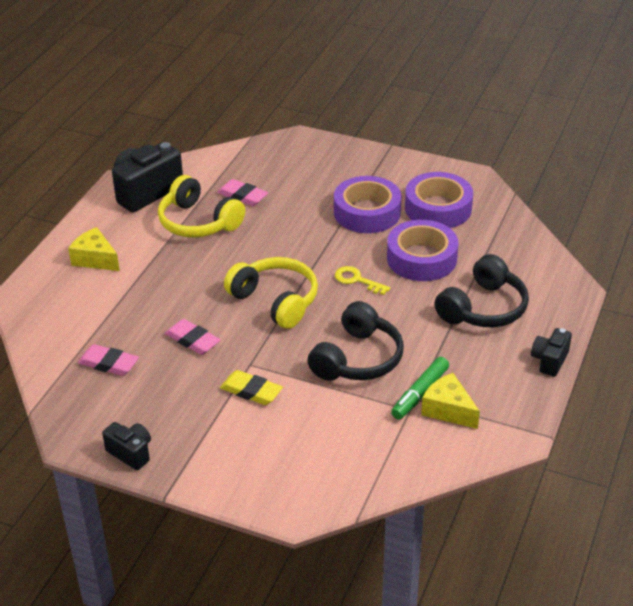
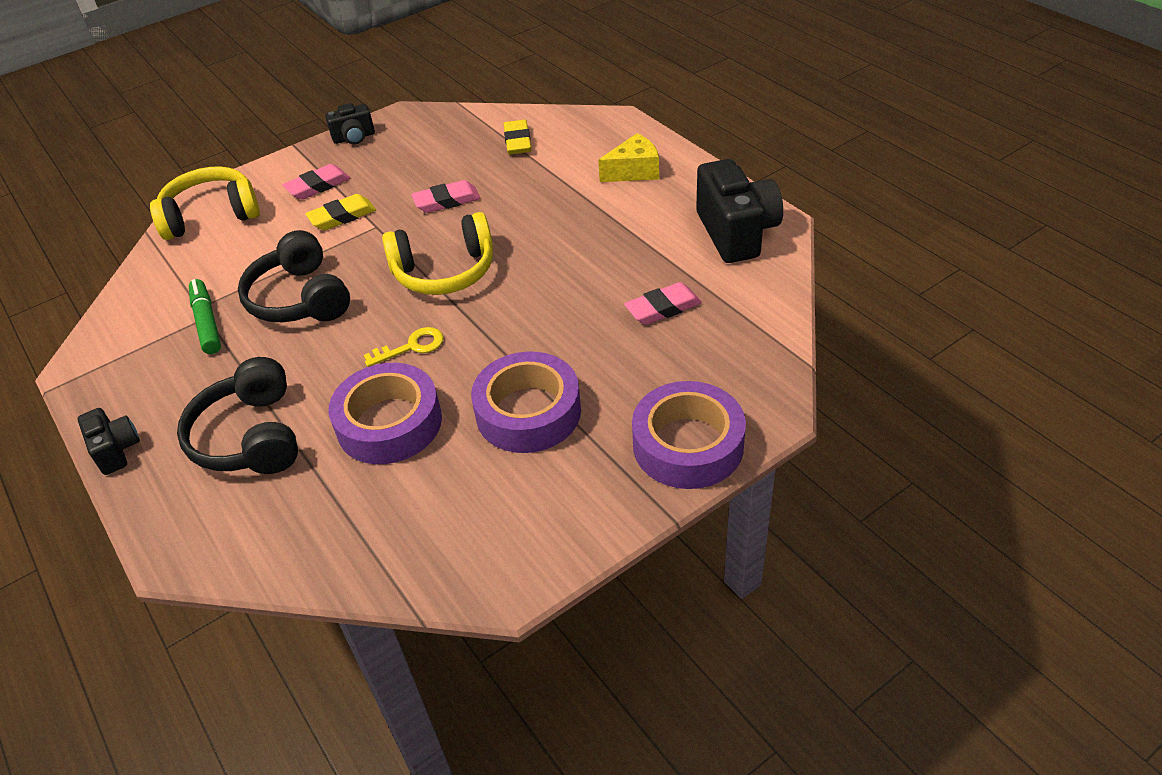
camera: 125 degrees right, 5 degrees up
pink eraser [78,344,139,376] -> pink eraser moved to [283,164,350,200]
yellow headphones [158,175,245,237] -> yellow headphones moved to [150,166,260,240]
purple tape [405,172,473,228] -> purple tape moved to [632,381,746,489]
yellow cheese [421,373,480,429] -> none
none -> yellow eraser [504,120,532,155]

